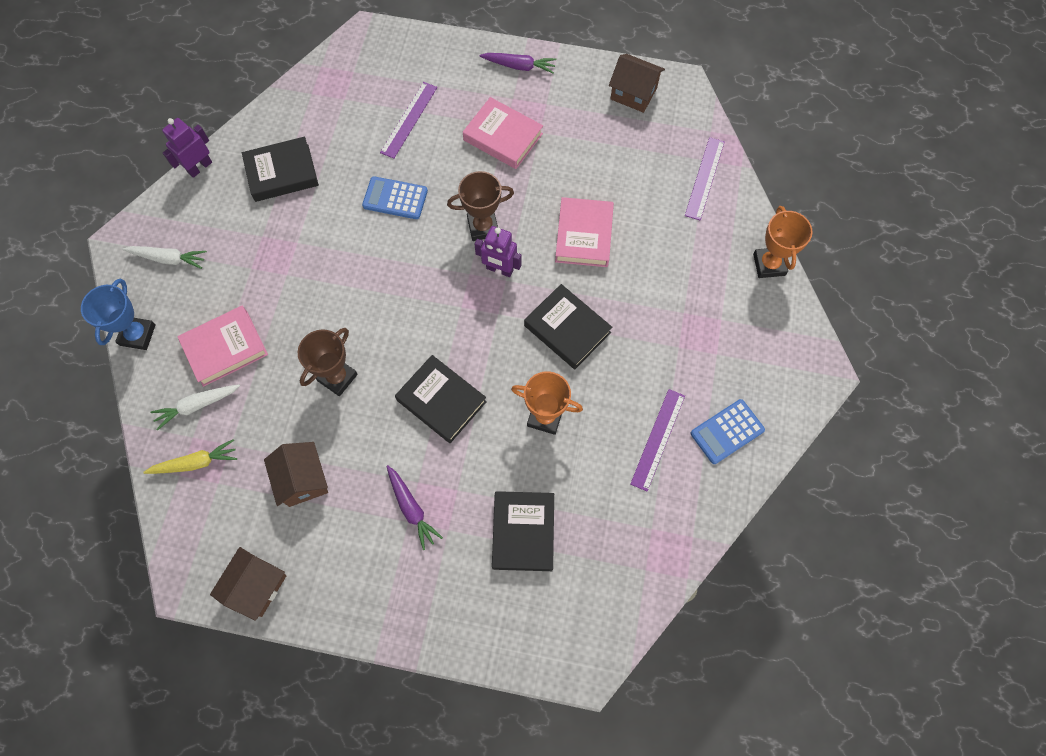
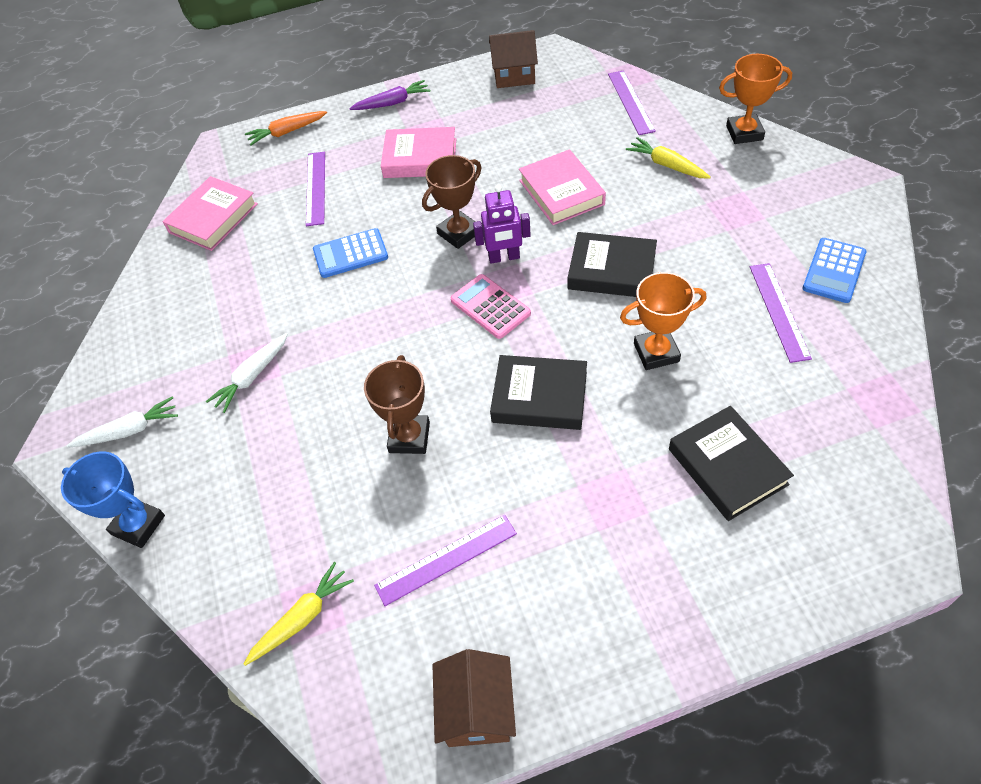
camera: 25 degrees left, 15 degrees down
blue trophy [81,279,156,350] -> blue trophy turned 45 degrees counterclockwise [61,451,165,548]
white carrot [150,384,240,431] -> white carrot moved to [206,333,288,413]
purple robot [162,118,212,178] -> none
pink book [178,306,268,387] -> pink book moved to [163,176,258,251]
black book [242,137,319,202] -> none
brown house [264,442,328,507] -> purple ruler [374,515,517,606]
purple carrot [386,465,443,550] -> none
orange trophy [753,206,813,278] -> orange trophy turned 60 degrees counterclockwise [719,54,792,144]
none -> orange carrot [245,111,327,145]
none -> pink calculator [450,274,531,339]
none -> yellow carrot [626,137,711,179]

